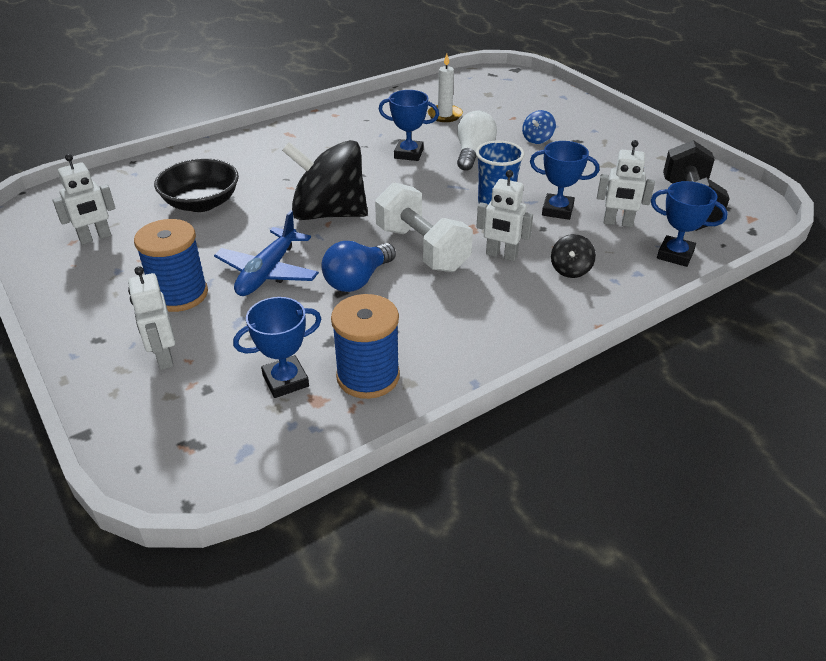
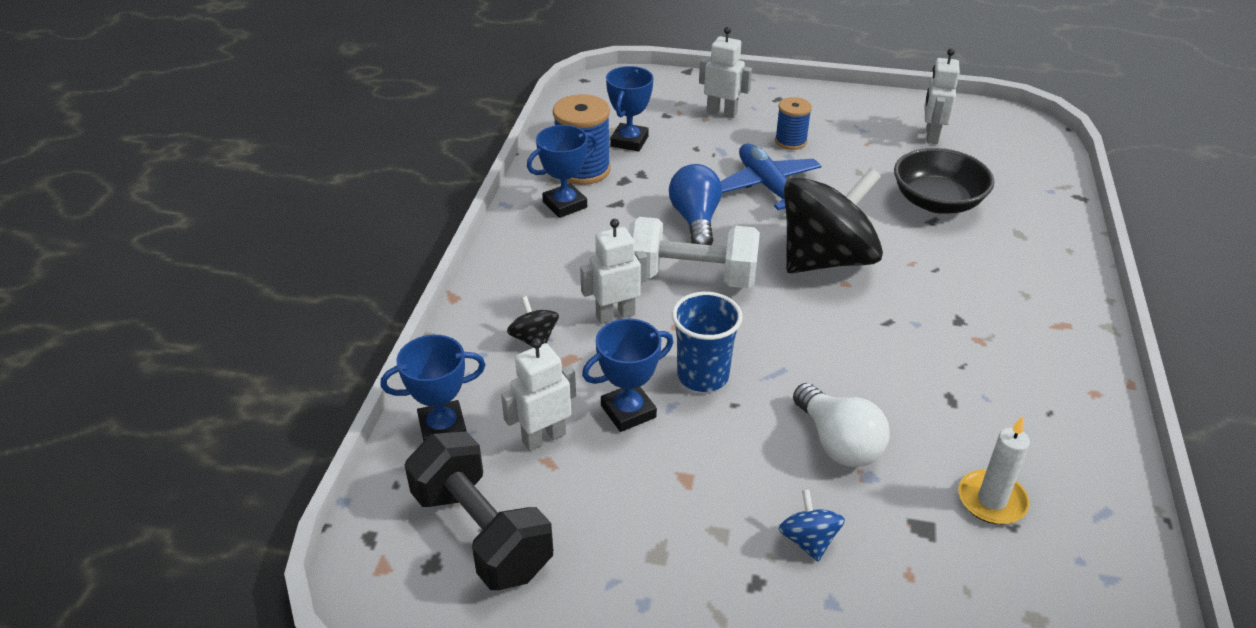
camera: 135 degrees right, 0 degrees up
blue spool [134,219,208,312] -> blue spool [775,97,812,150], size x0.61
blue trophy [379,90,439,161] -> blue trophy moved to [527,125,598,218]

